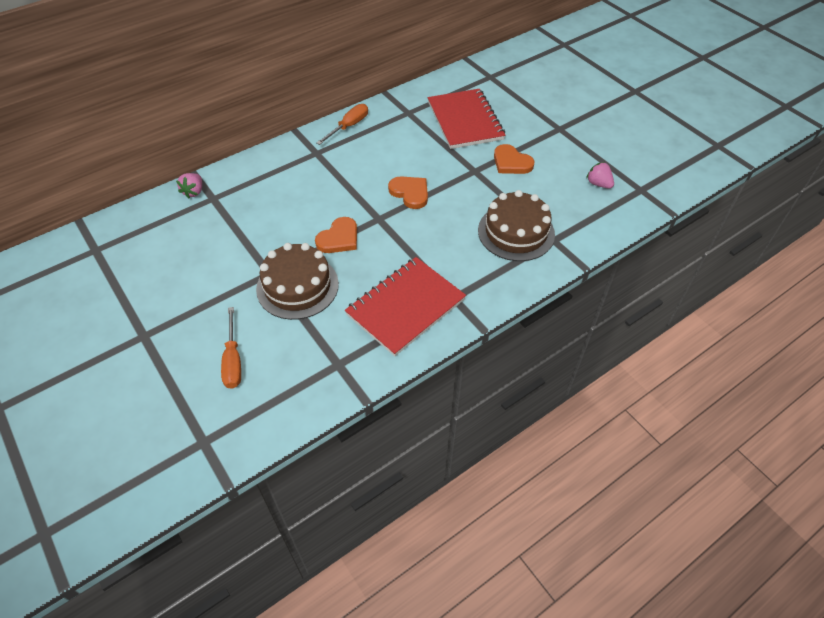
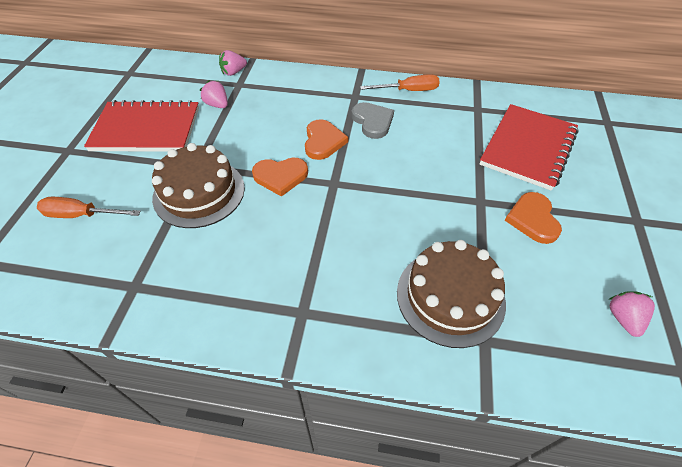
camera: 45 degrees right, 0 degrees up
orange screwdriver [221,307,241,389] -> orange screwdriver turned 60 degrees clockwise [37,197,141,218]
red notebook [345,257,466,356] -> red notebook moved to [84,100,199,152]
orange heart [388,176,428,209] -> orange heart moved to [305,119,348,160]
none -> pink strawberry [200,80,228,108]
none -> grey heart [351,102,394,139]

